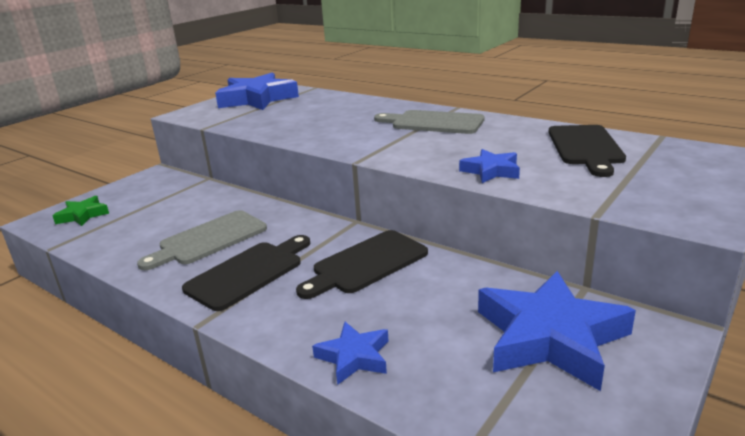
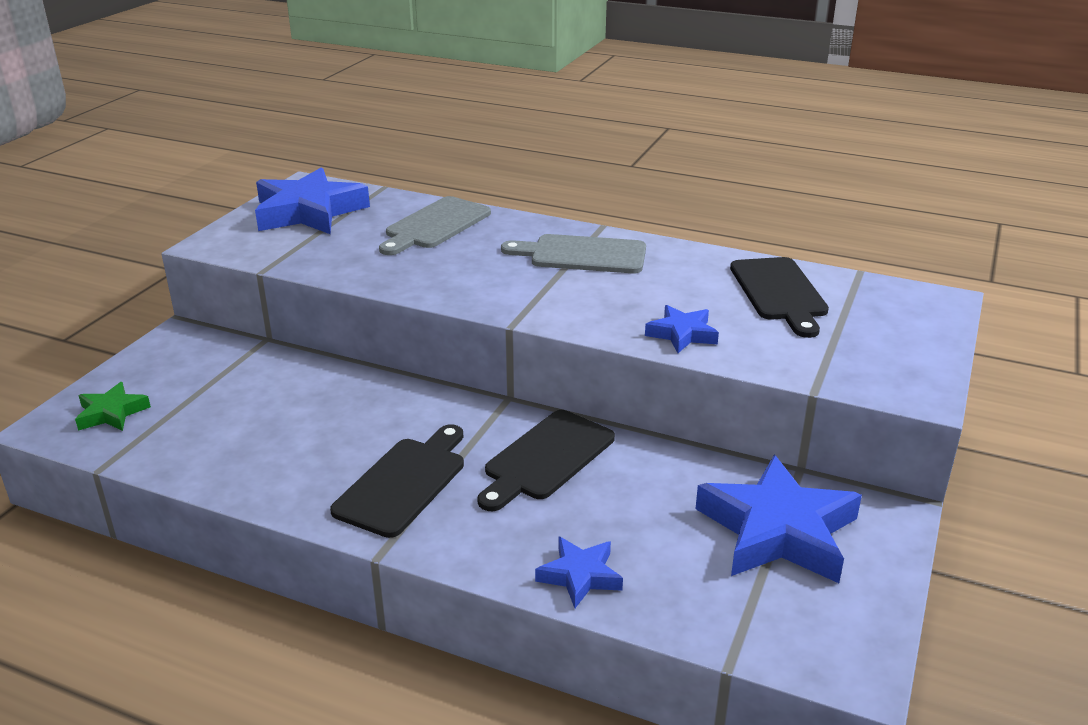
camera: 15 degrees left, 5 degrees up
grey cutting board [137,210,267,270] -> grey cutting board moved to [379,196,491,255]

